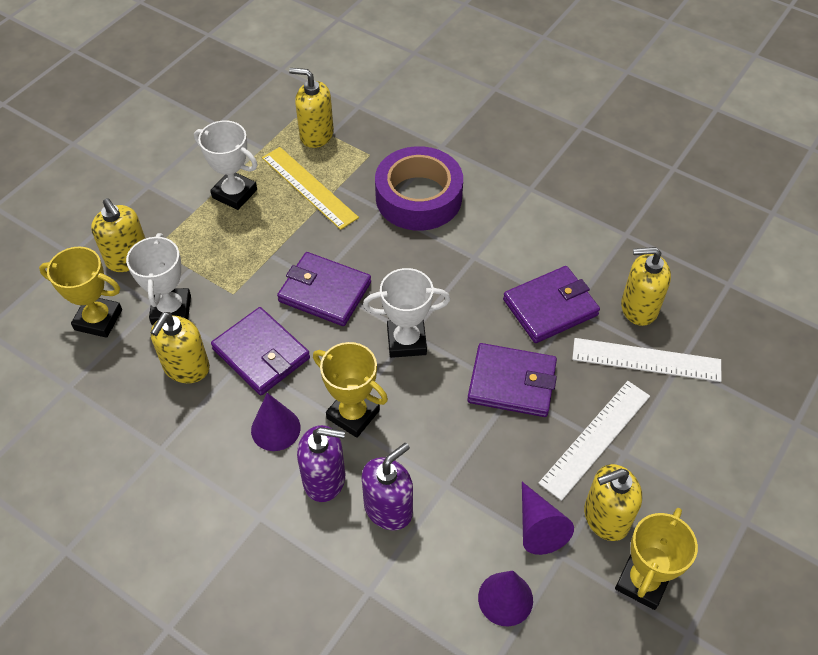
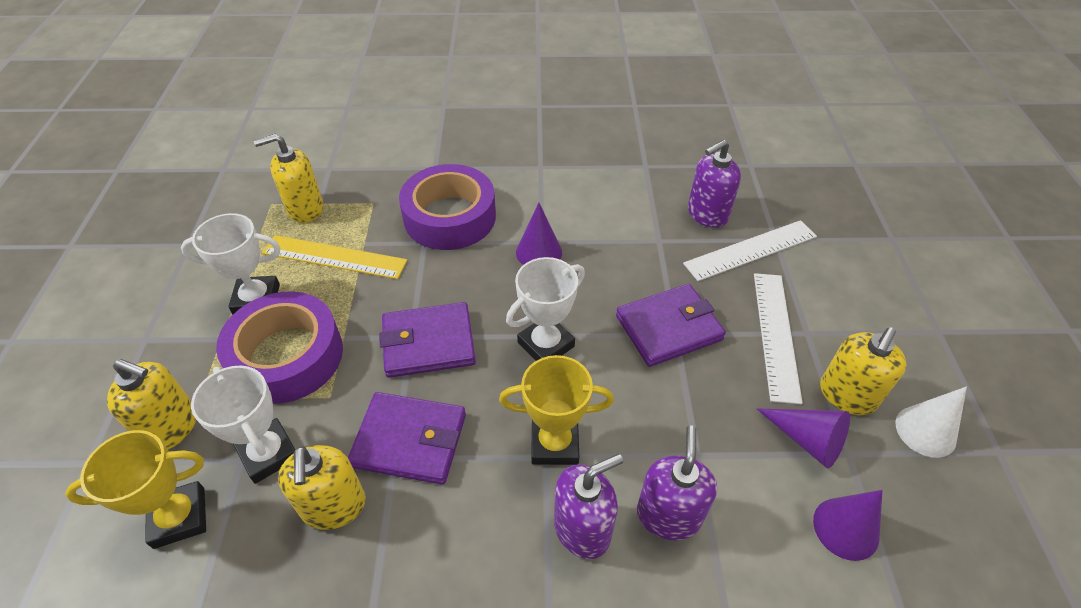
camera: 35 degrees left, 5 degrees down
purple cone [251,393,300,451] -> purple cone moved to [516,203,562,265]
purple wallet [503,266,600,343] -> none
yellow trophy [615,508,698,610] -> white cone [895,387,967,458]
yellow soap dispenser [621,247,671,326] -> purple soap dispenser [688,140,741,228]
none -> purple tape [216,291,343,404]

